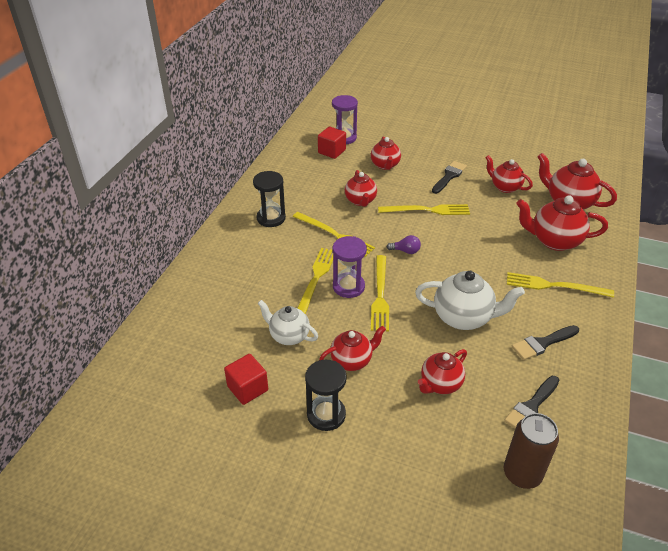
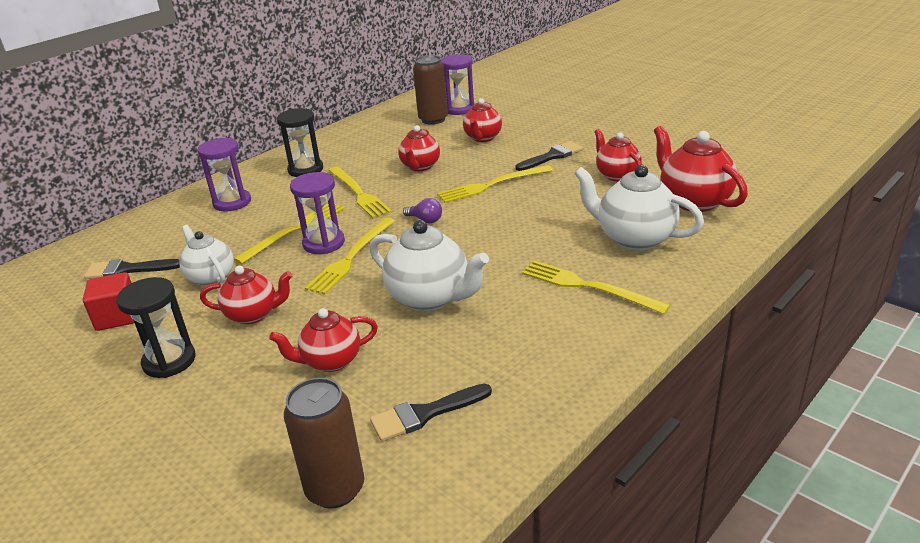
camera: 25 degrees right, 10 degrees down
red cube [318,127,346,159] -> brown can [413,55,448,125]
yellow fork [378,204,470,215] -> yellow fork turned 135 degrees clockwise [437,165,553,203]
black brush [512,325,579,360] -> black brush moved to [84,259,180,279]
red teapot [516,195,608,251] -> white teapot [574,165,704,251]
none -> purple hourglass [197,138,251,212]

